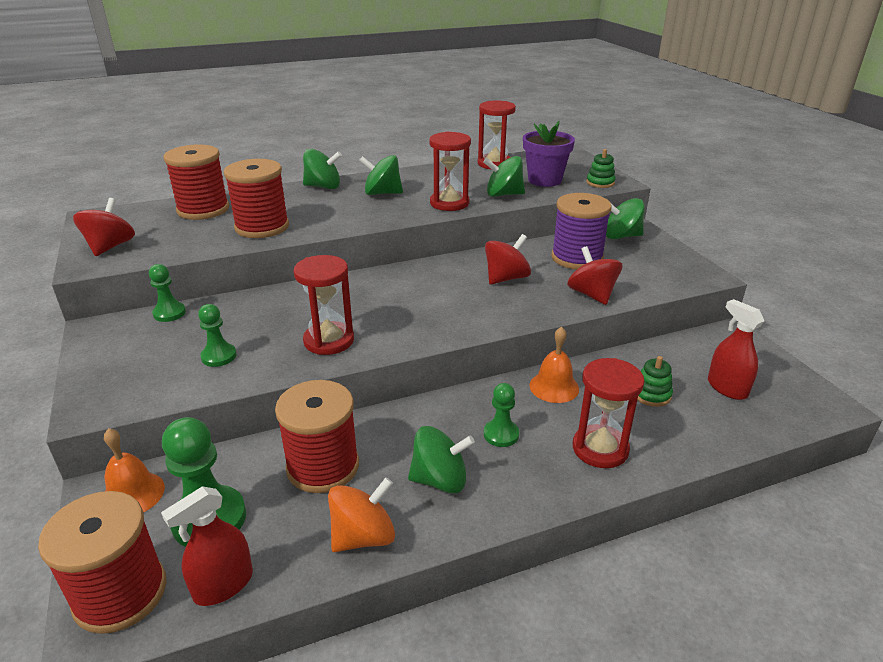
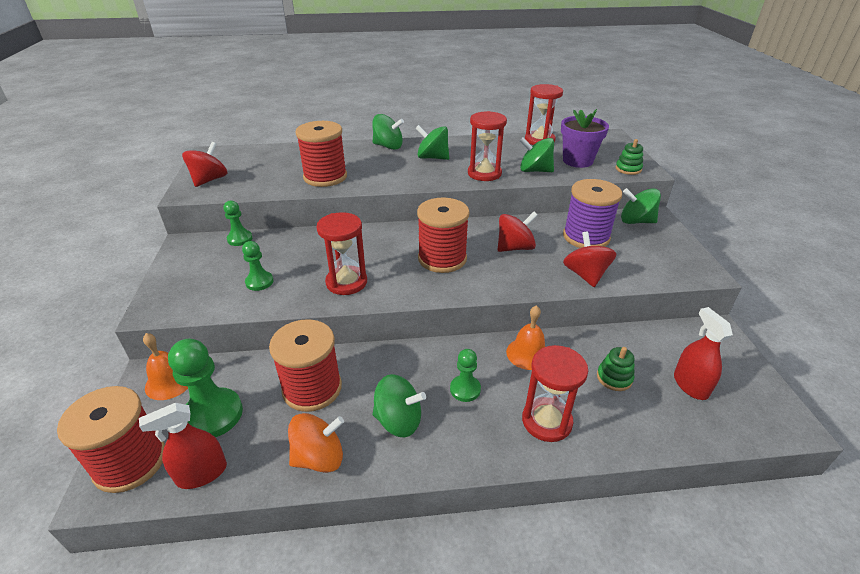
camera: 15 degrees right, 5 degrees up
red spool [164,144,229,220] -> red spool moved to [417,197,470,273]

